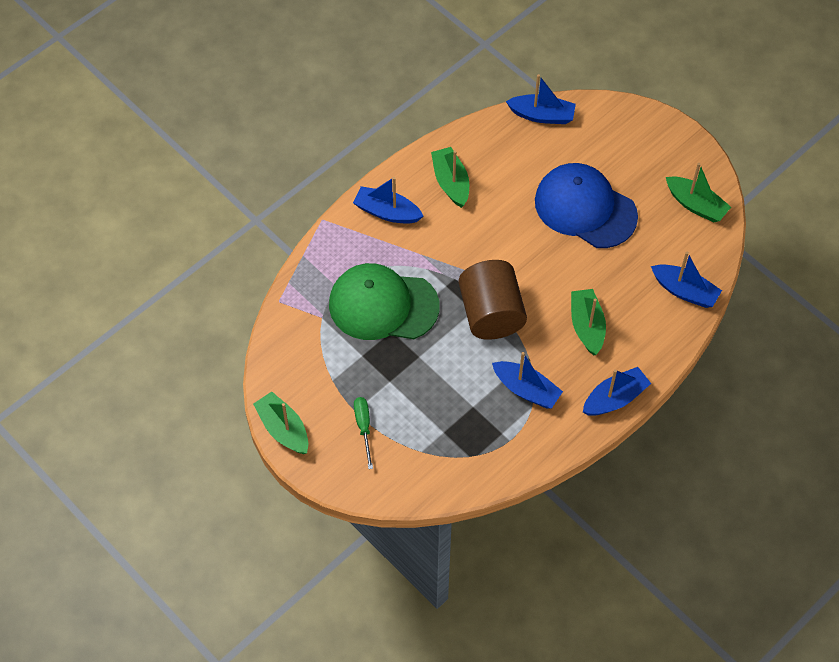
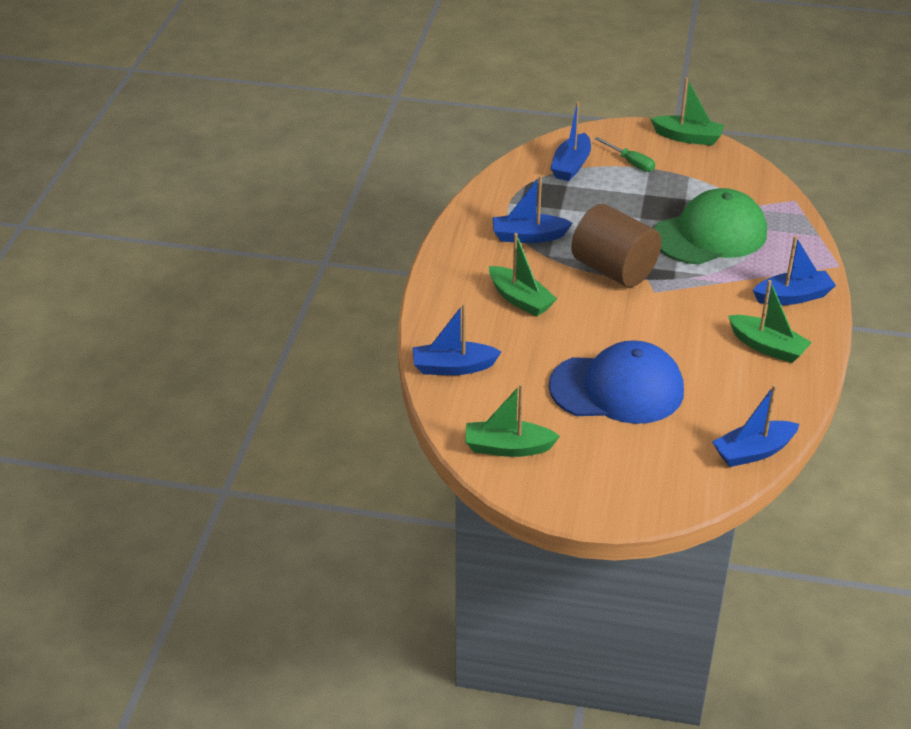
camera: 145 degrees right, 20 degrees down
blue boat [583,367,651,416] -> blue boat moved to [550,102,591,181]

